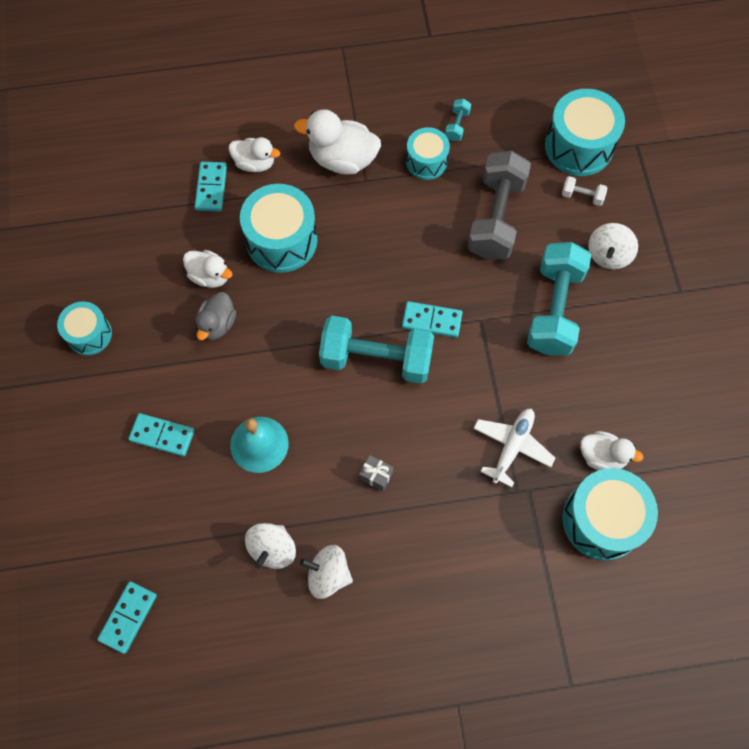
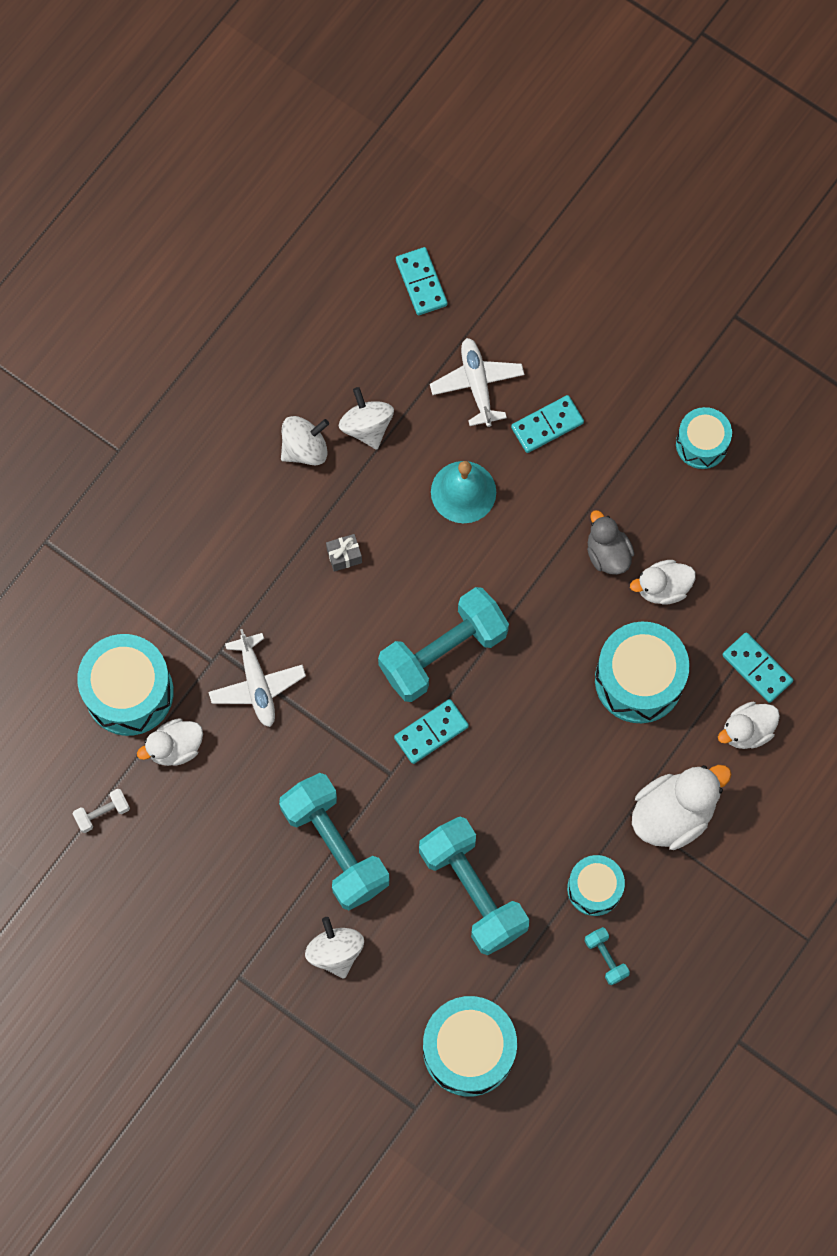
camera: 135 degrees right, 5 degrees up
grey dumbbell [467,151,531,260] -> turquoise dumbbell [419,816,529,955]
white dumbbell [562,176,607,206] -> white dumbbell moved to [73,789,130,833]
none -> white plane [430,338,525,427]

